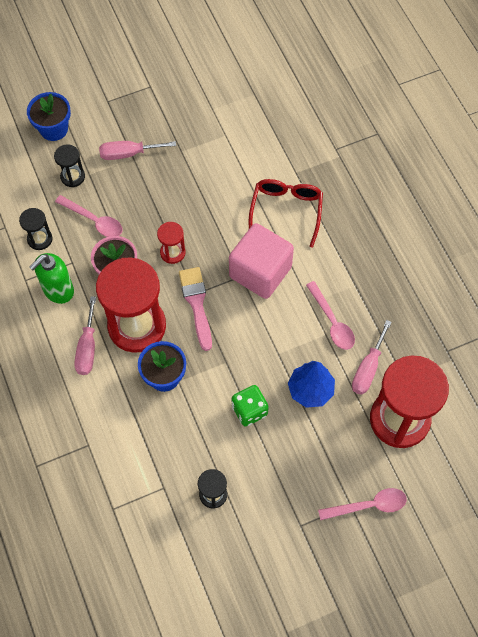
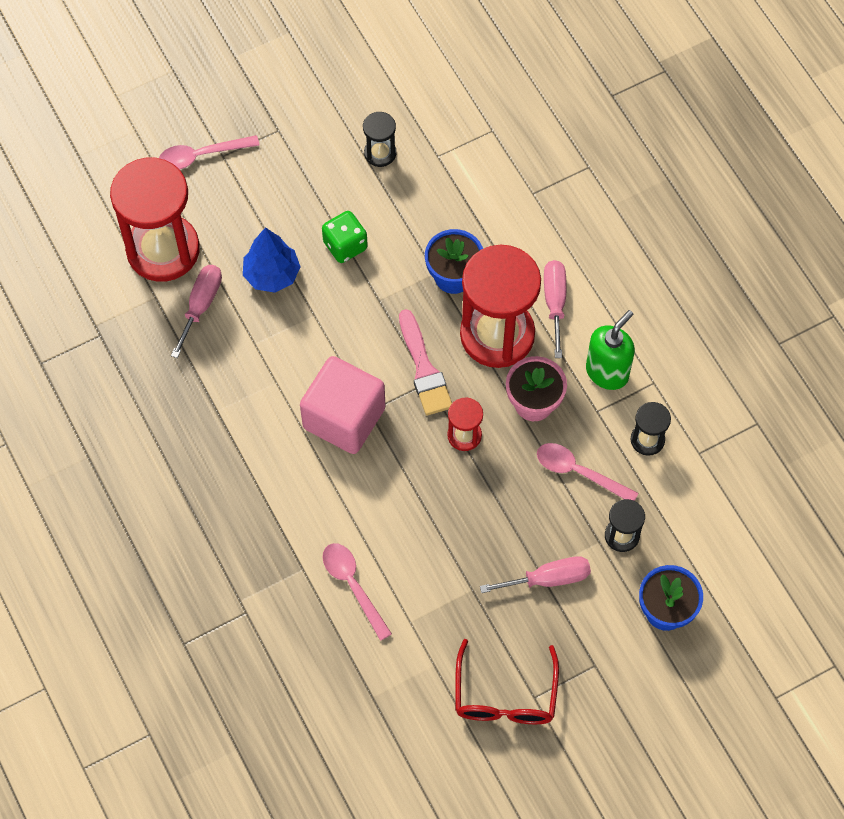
camera: 175 degrees right, 0 degrees up
red glasses [249,179,323,248] -> red glasses moved to [455,639,559,724]
pink spoon [306,281,355,350] -> pink spoon moved to [323,543,392,641]

